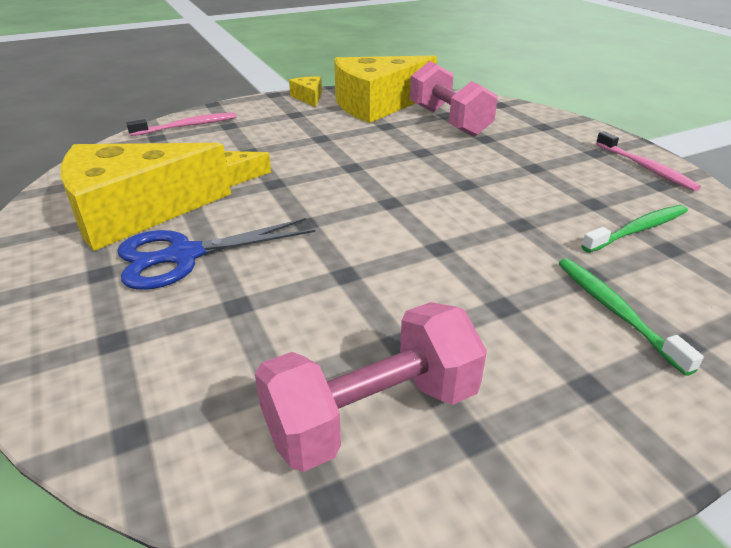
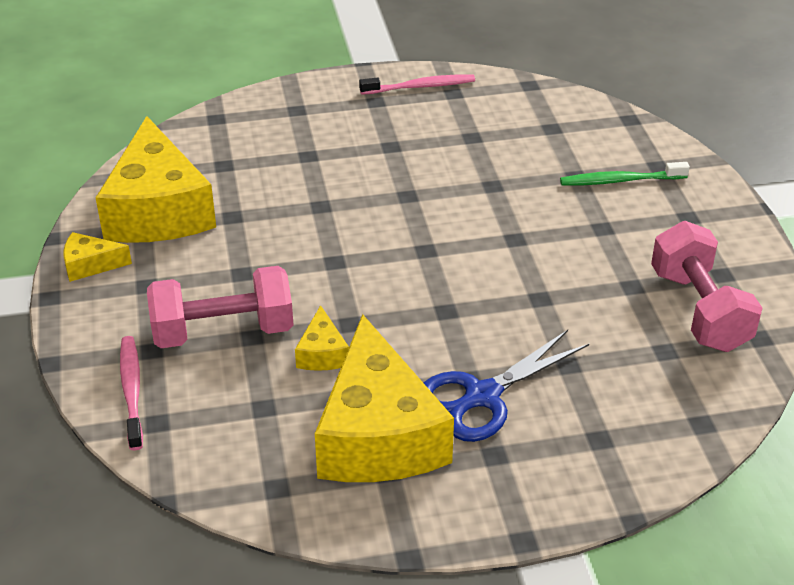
camera: 75 degrees left, 5 degrees up
blue scissors [117,218,315,290] -> blue scissors turned 60 degrees clockwise [424,330,589,442]
pink dumbbell [410,61,498,137] -> pink dumbbell moved to [147,266,293,348]
green toothbrush [581,205,688,253] -> none

